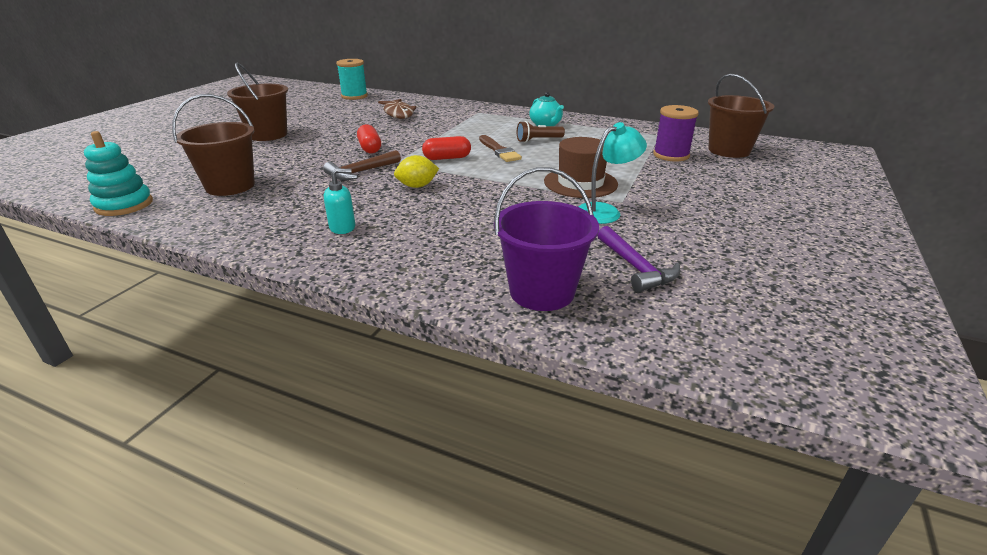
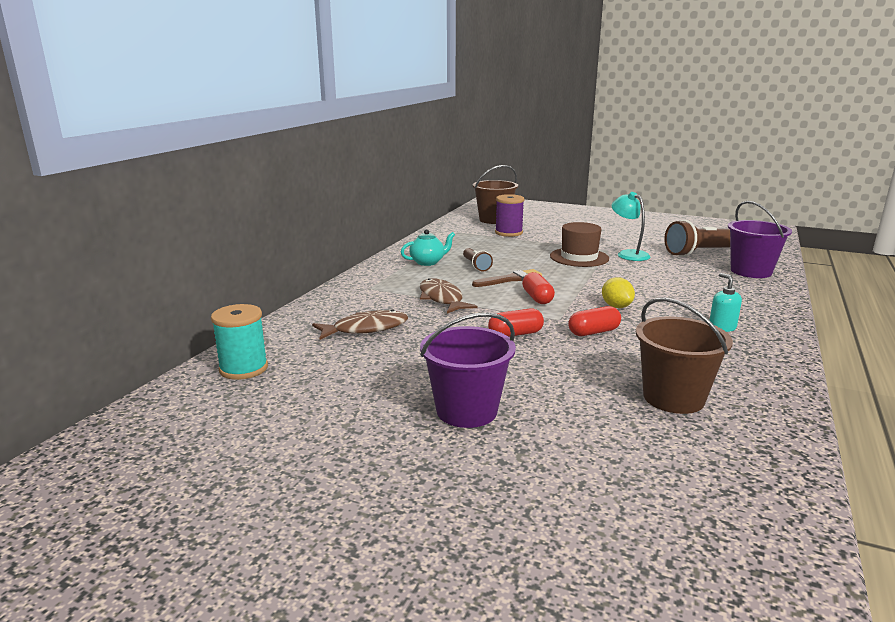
camera: 90 degrees left, 10 degrees down
turquoise stacking toy [84,131,153,216] -> none
brown bucket [227,63,288,141] -> purple bucket [420,313,516,428]
brown hammer [323,150,401,180] -> red capsule [568,306,621,336]
purple hammer [597,226,680,292] -> brown flashlight [664,220,730,257]
none -> brown fish [420,278,478,313]

